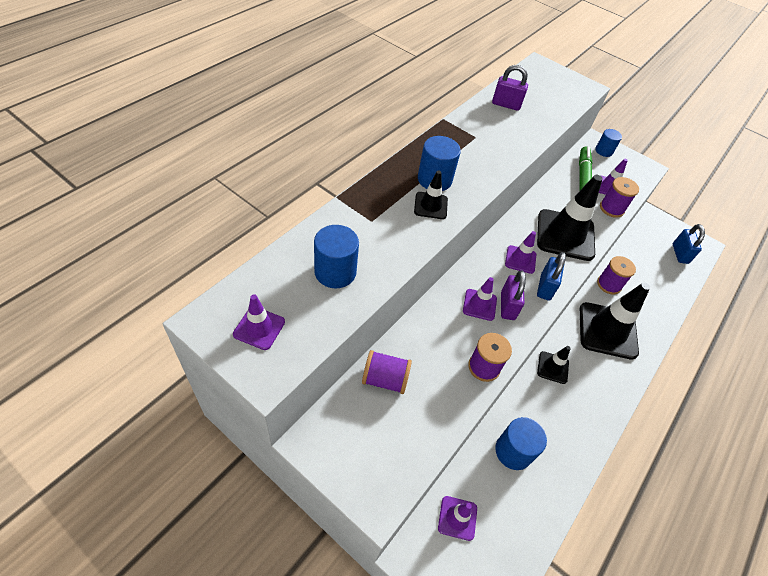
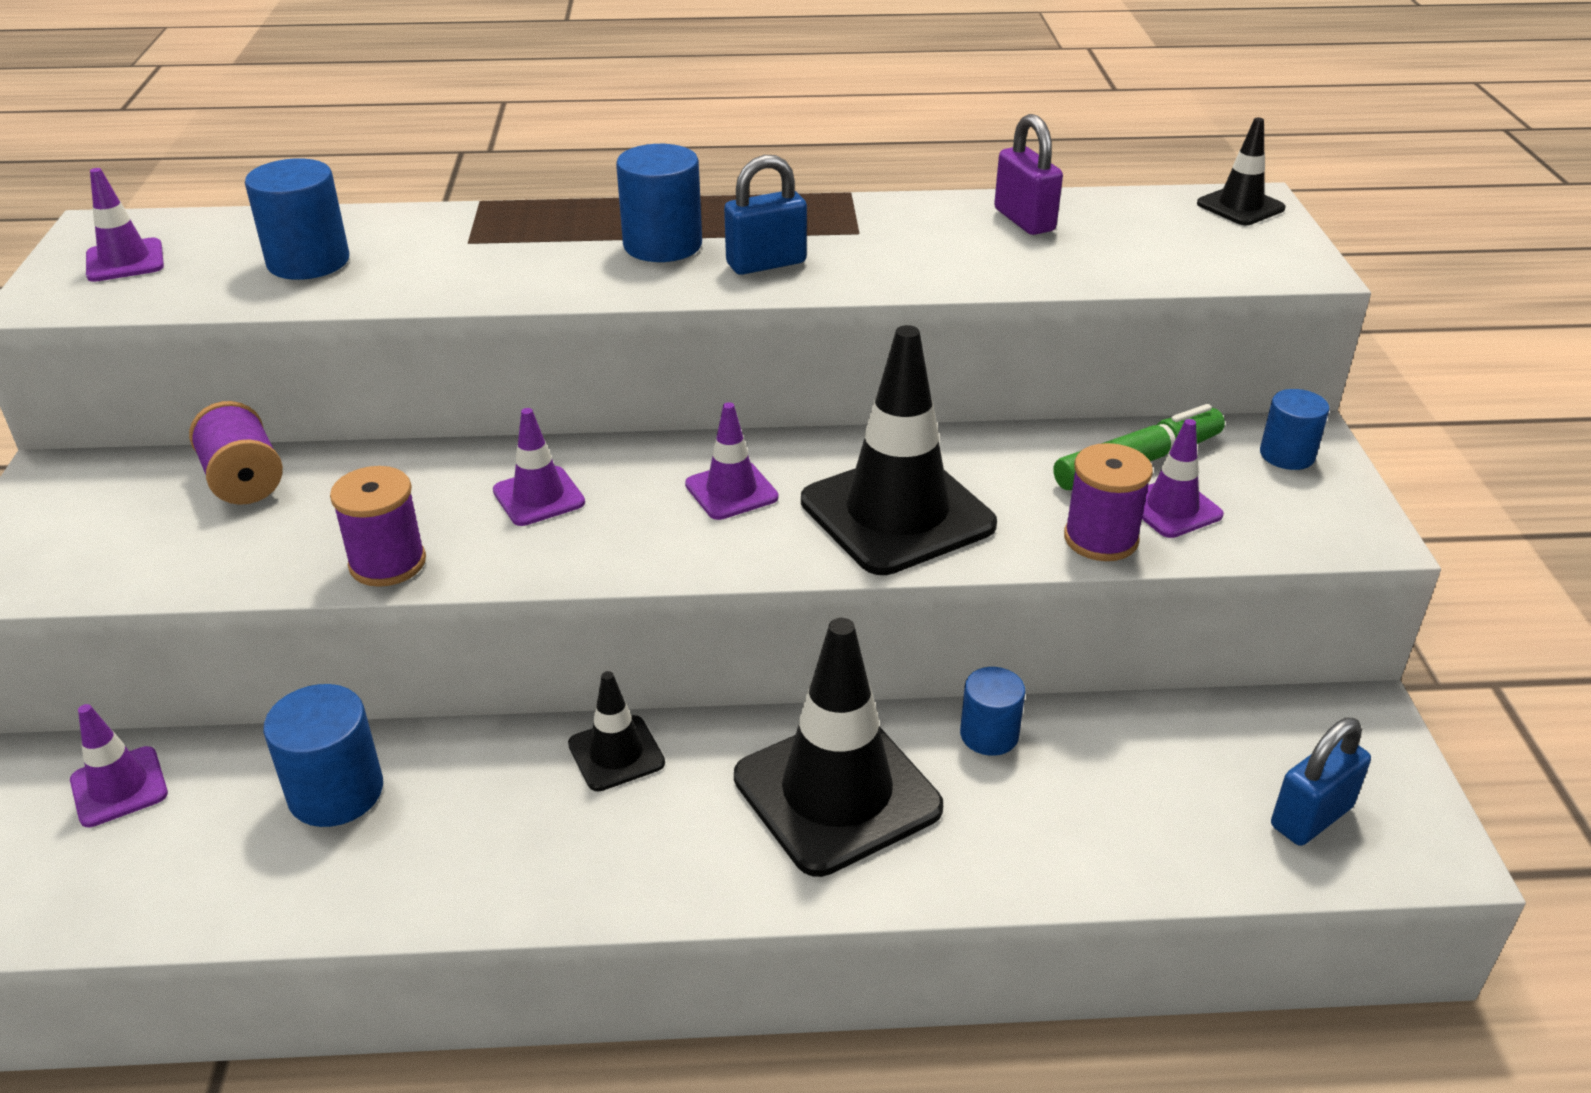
camera: 55 degrees right, 15 degrees down
black traffic cone [414,171,448,219] -> black traffic cone moved to [1197,118,1286,225]
purple padlock [501,270,526,320] -> none
blue padlock [537,252,566,301] -> blue padlock moved to [724,155,807,275]
purple spool [597,256,636,295] -> blue cylinder [960,667,1026,756]

